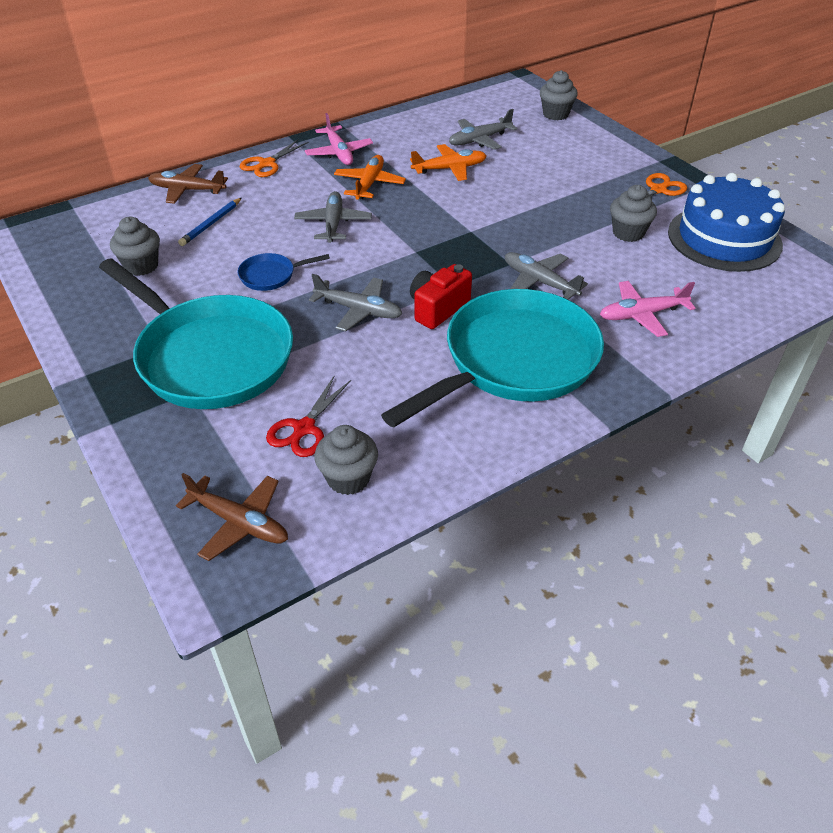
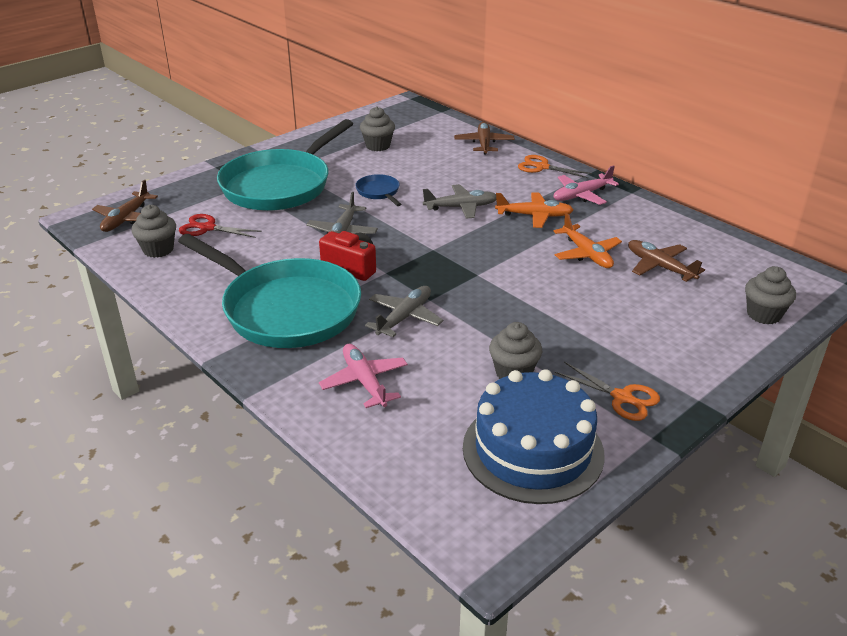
camera: 80 degrees right, 10 degrees down
blue pencil [178,198,242,246] -> none
grey plane [449,109,518,150] -> brown plane [628,240,705,282]

